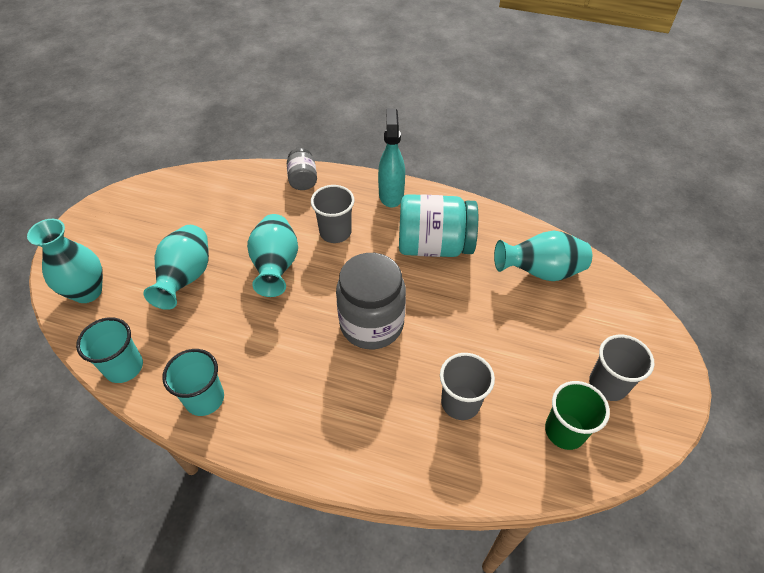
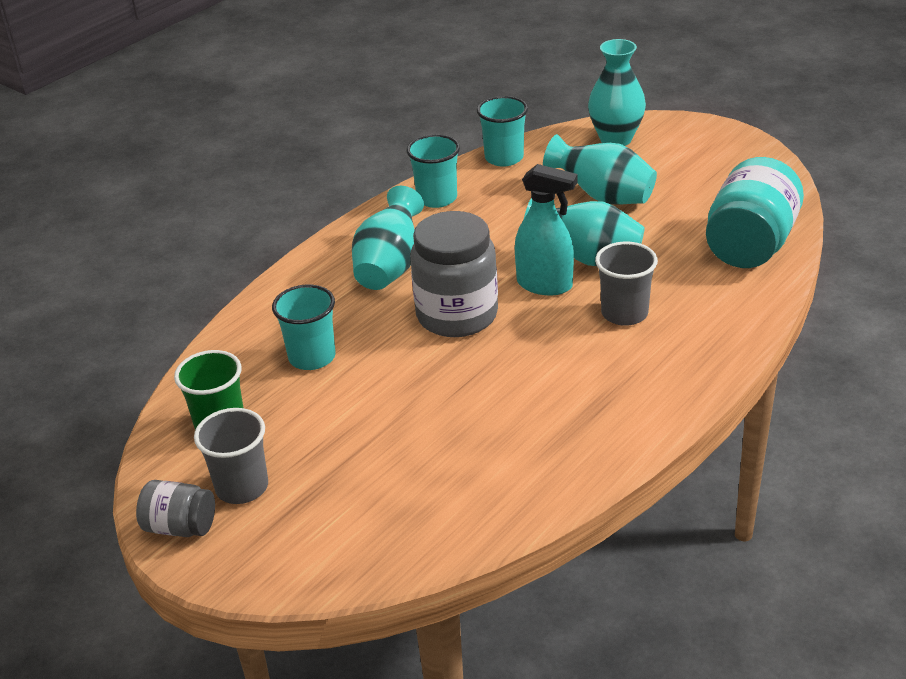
camera: 115 degrees right, 15 degrees down
grey jar [287,148,317,190] -> grey jar moved to [136,480,215,537]
turquoise spray bottle [378,108,405,208] -> turquoise spray bottle moved to [515,164,578,296]
turquoise jar [399,194,478,257] -> turquoise jar moved to [706,157,804,268]
grey cup [440,353,495,420] -> turquoise cup [272,284,336,370]
turquoise vase [494,231,592,281] -> turquoise vase moved to [352,186,424,290]

